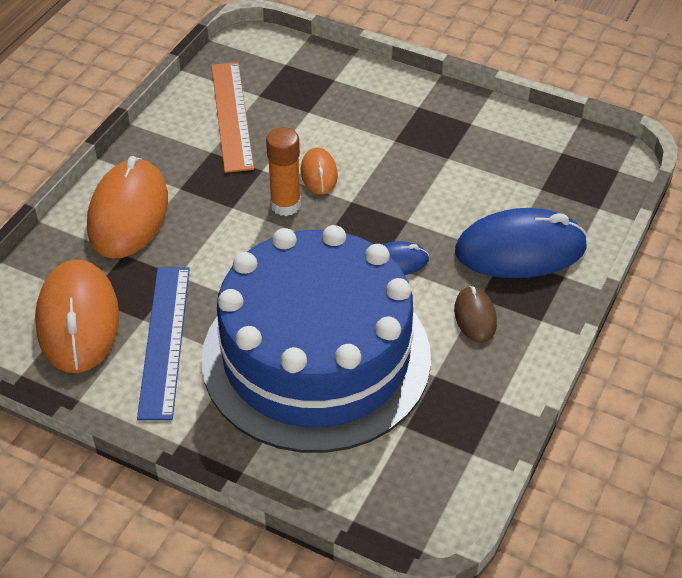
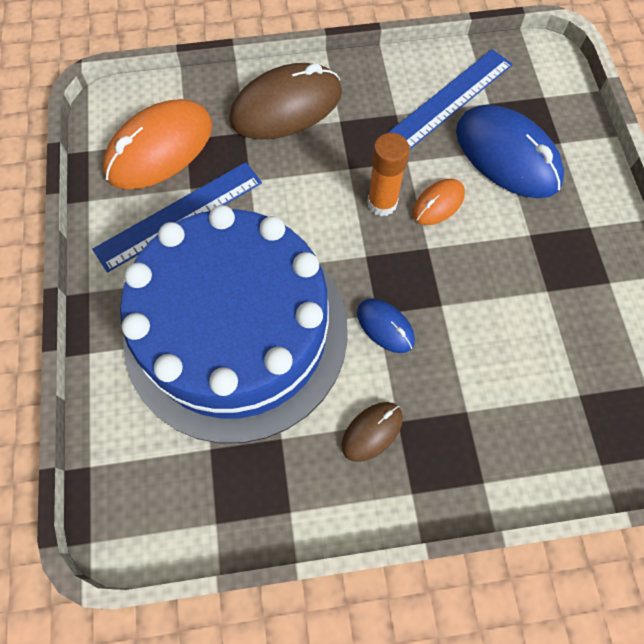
camera: 55 degrees right, 20 degrees up
orange mouse [87,156,168,259] -> brown mouse [229,63,342,140]
orange ruler [211,62,254,173] -> blue ruler [388,49,513,149]
blue mouse [455,208,588,278] -> blue mouse moved to [456,105,564,198]

